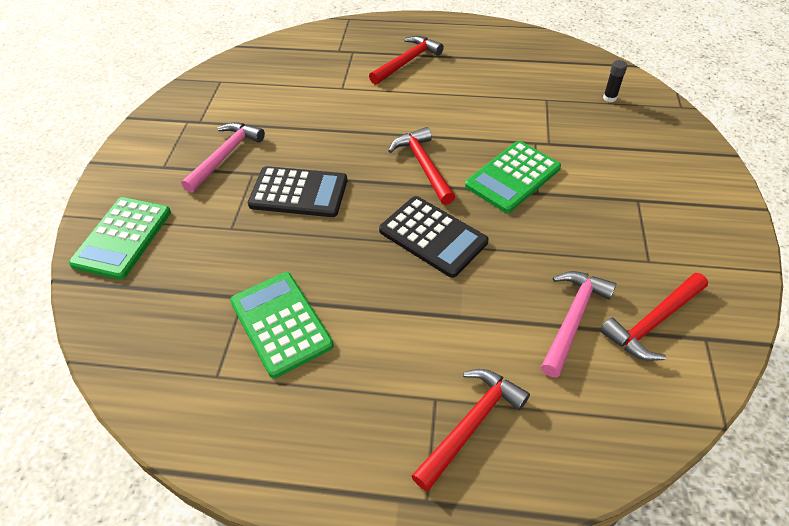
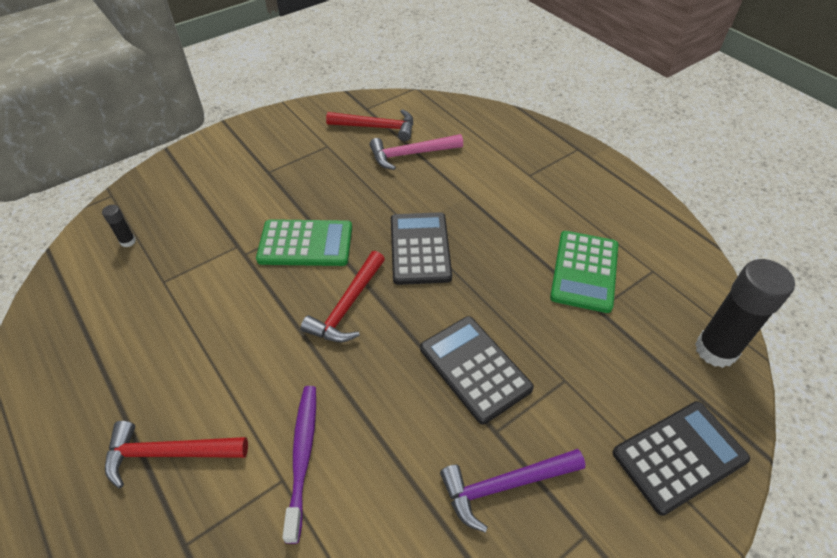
camera: 135 degrees left, 0 degrees up
green calculator [69,197,171,280] -> black calculator [612,401,750,516]
pink hammer [181,122,265,193] -> purple hammer [440,449,586,533]
red hammer [412,369,530,491] -> none
none -> purple toothbrush [282,386,316,544]
none -> black glue stick [695,259,795,368]

